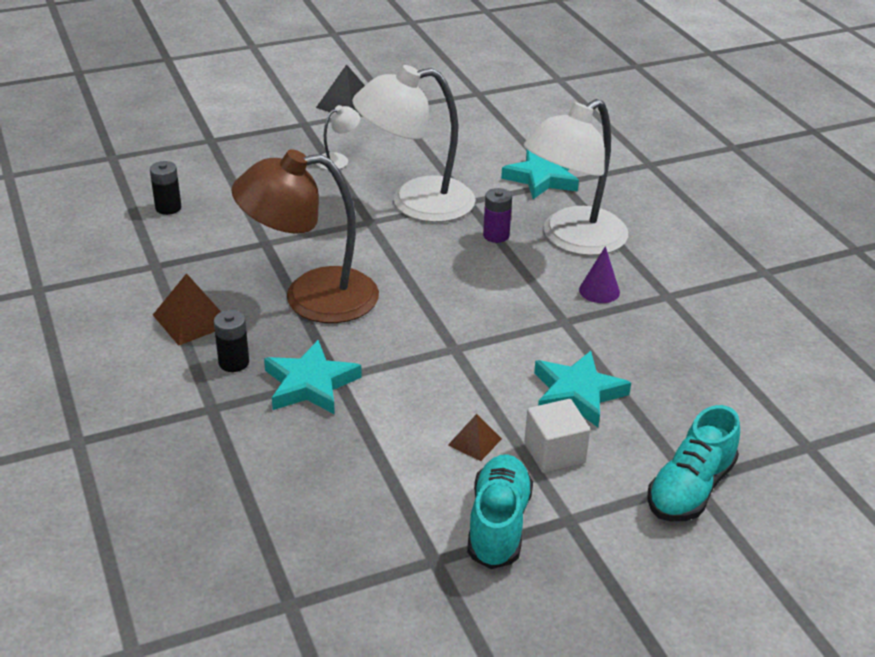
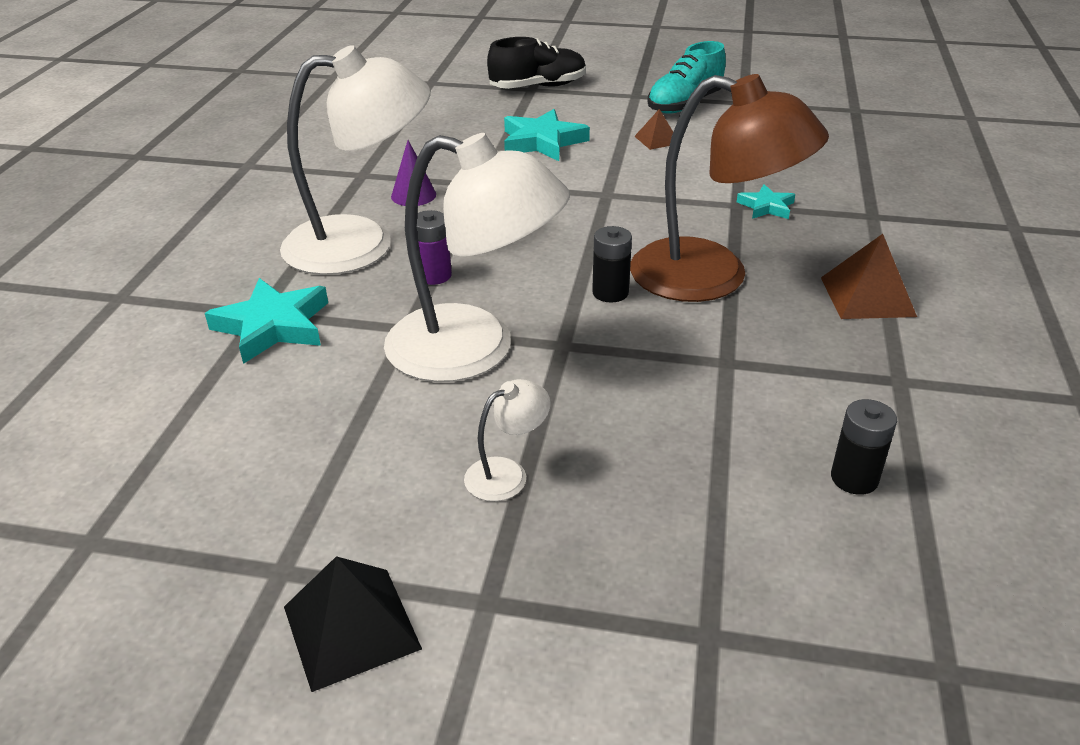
camera: 145 degrees left, 0 degrees up
black battery [214,310,249,372] -> black battery moved to [592,226,632,303]
turquoise star [264,340,362,415] -> turquoise star [737,184,795,219], size x0.57
white lamp [316,105,360,170] -> white lamp turned 150 degrees clockwise [464,379,551,501]
white cube [524,399,590,473] -> none
turquoise shoe [647,405,740,521] -> black shoe [487,37,586,89]

